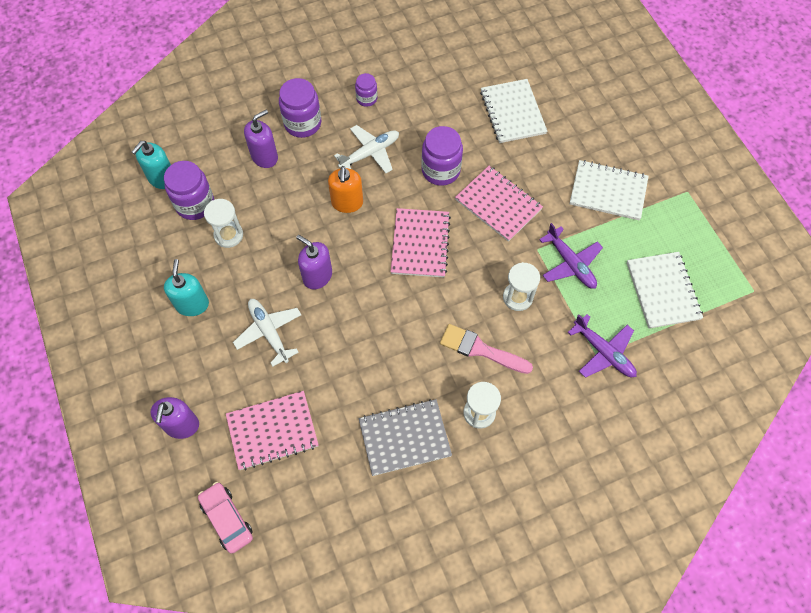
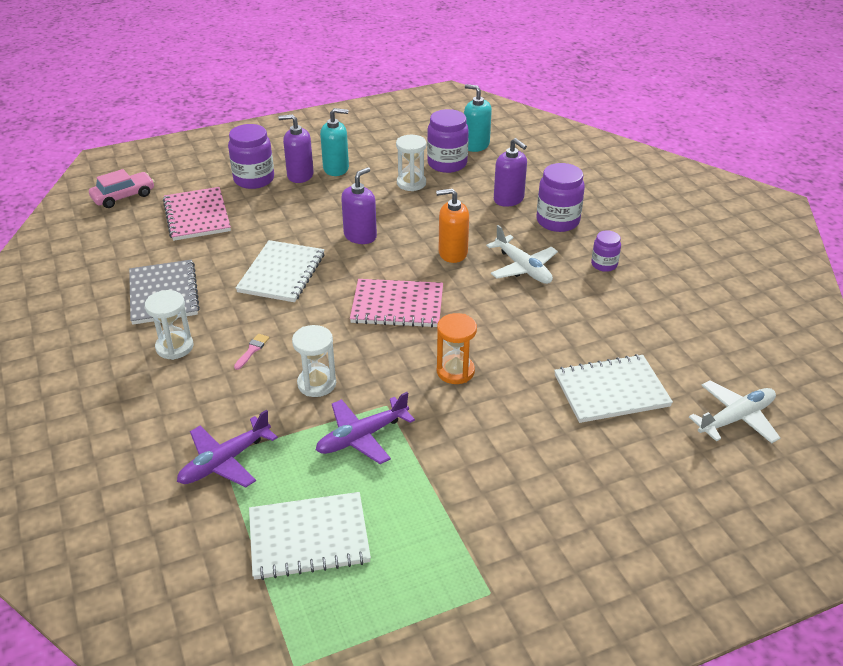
camera: 90 degrees right, 25 degrees down
purple soap dispenser [150,397,199,439] -> purple soap dispenser moved to [278,114,314,183]
white plane [233,299,301,367] -> white plane moved to [689,380,780,443]
purple jar [421,126,463,186] -> purple jar moved to [228,124,274,189]
pink brush [440,324,533,374] -> pink brush [234,334,269,370], size x0.47
pink notebook [455,166,543,242] -> orange hourglass [437,313,477,384]
white notebook [570,160,649,220] -> white notebook moved to [236,240,325,302]

